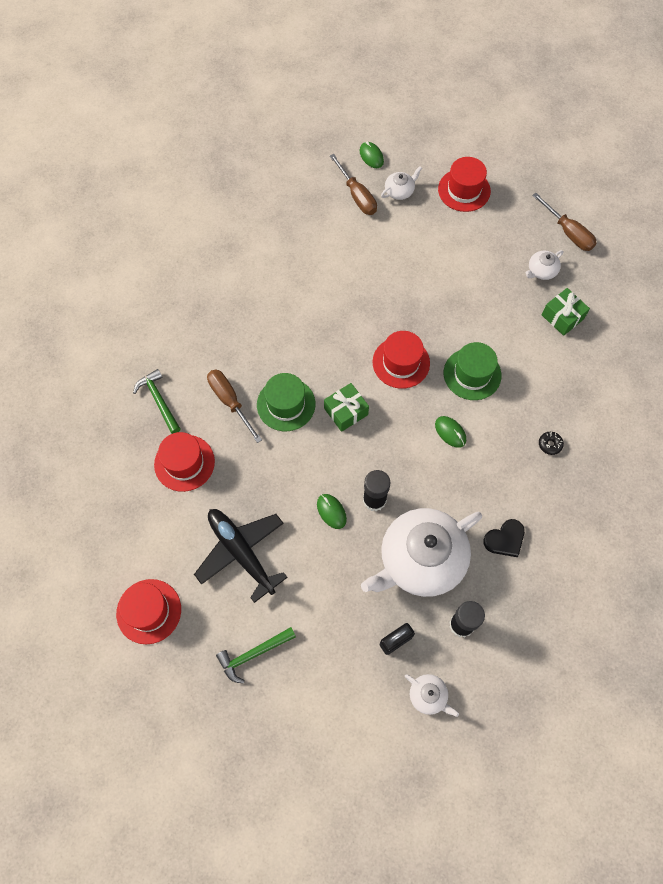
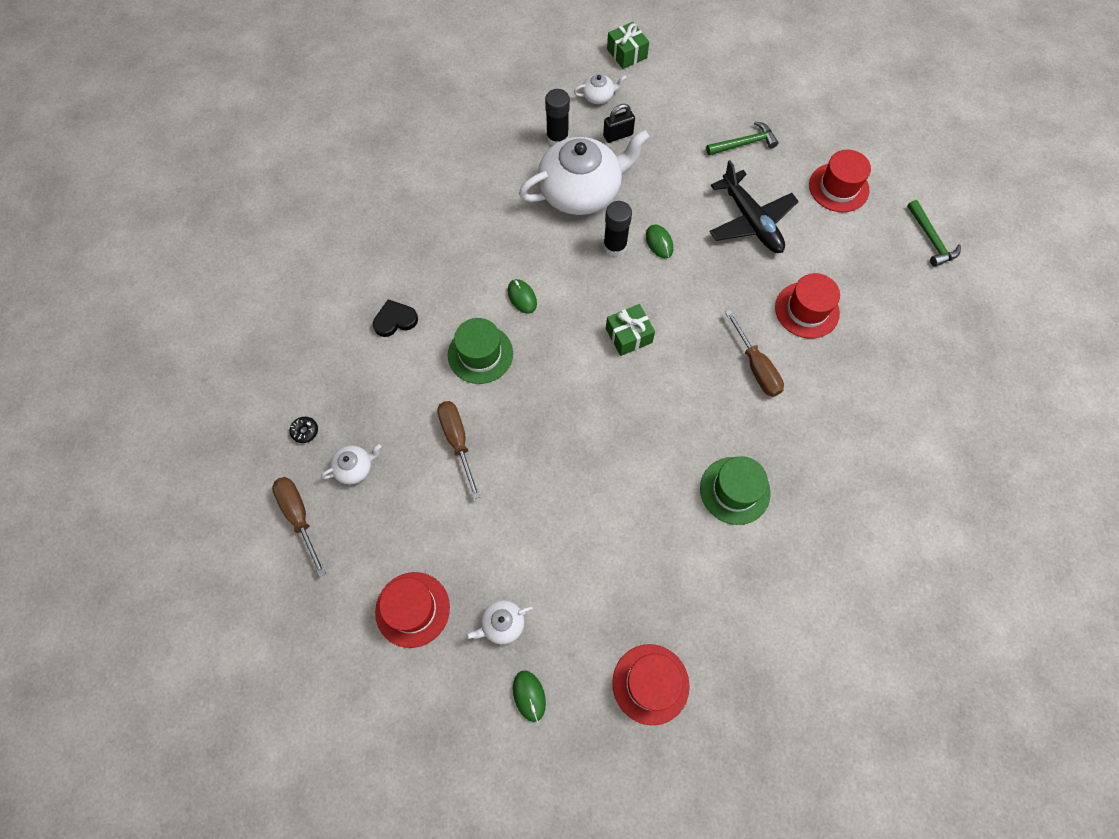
camera: 170 degrees left, 0 degrees up
green hammer [133,369,181,434] -> green hammer moved to [907,200,961,267]
green hat [257,373,315,431] -> green hat moved to [700,456,771,525]
brown screwdriver [330,154,377,215] -> brown screwdriver moved to [437,401,480,499]
red hat [373,331,430,389] -> red hat moved to [612,644,690,725]
white teapot [405,674,459,717] -> white teapot turned 120 degrees clockwise [574,74,627,104]
black heart [483,519,525,557] -> black heart moved to [373,299,418,337]
black donut [539,432,564,455] -> black donut moved to [290,417,318,443]
green gift [542,288,590,336] -> green gift moved to [607,22,649,69]

